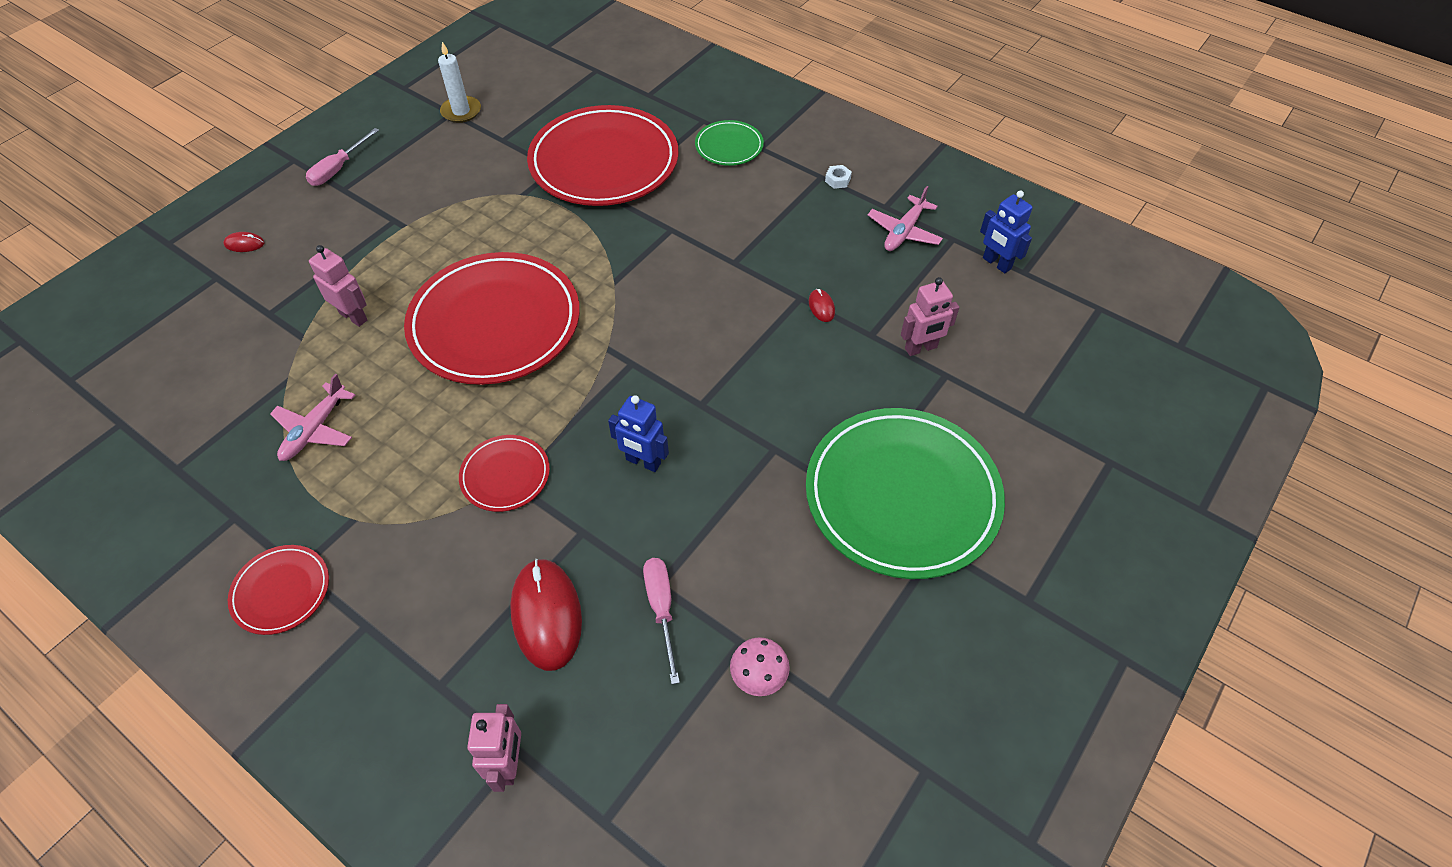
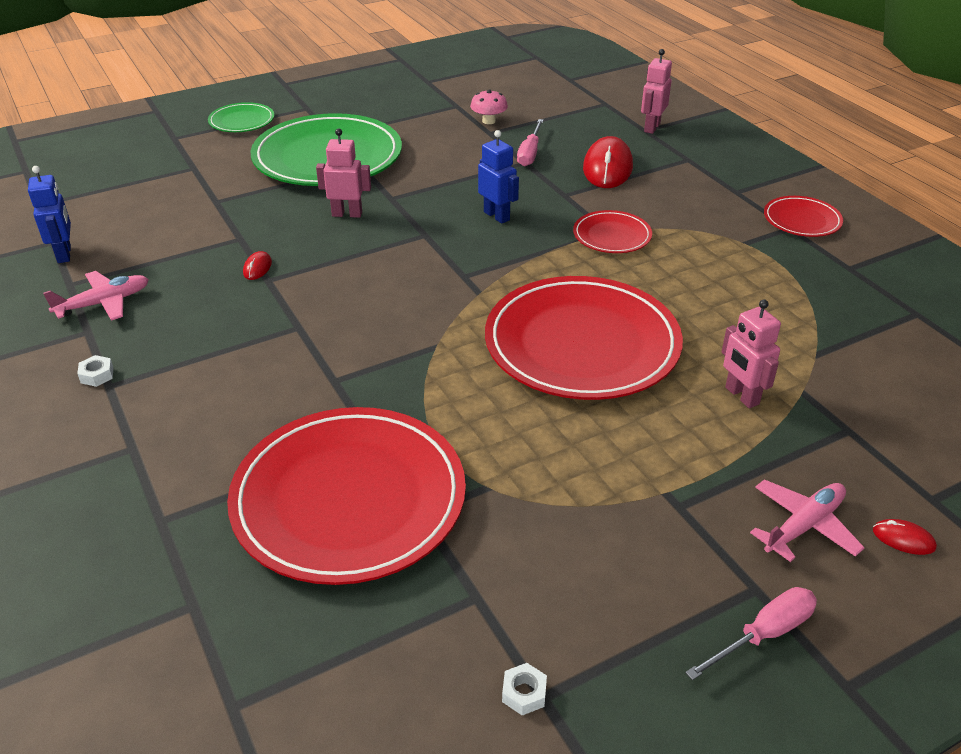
camera: 155 degrees left, 15 degrees down
pink plane [270,374,355,461] -> pink plane moved to [750,480,865,562]
white candle [438,42,481,123] -> white nut [502,663,547,715]
green plate [695,120,764,166] -> green plate moved to [208,102,274,132]
pink robot [901,277,959,356] -> pink robot moved to [316,128,371,218]

